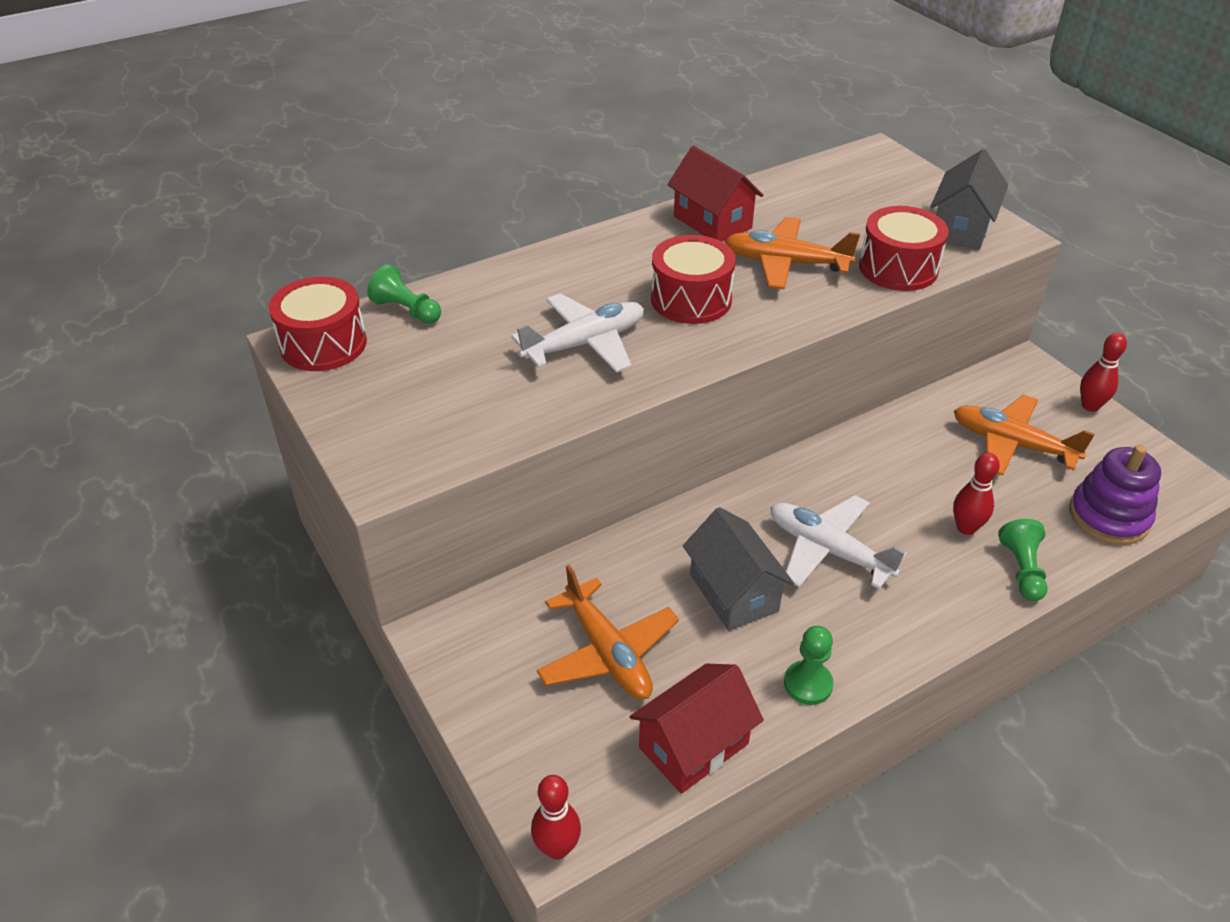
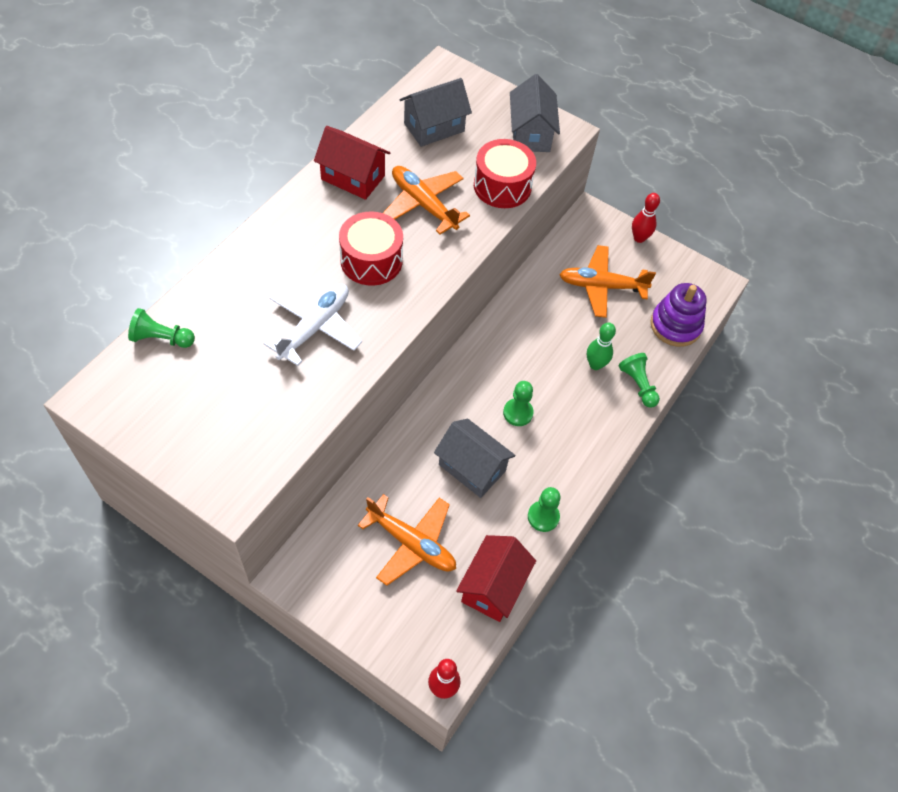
camera: 30 degrees left, 15 degrees up
red drum [269,277,367,371] -> none
orange plane [725,217,860,289] -> orange plane turned 60 degrees clockwise [383,166,470,235]
white plane [770,495,907,589] -> green pawn [503,381,534,426]
red bowling pin [953,453,1000,535] -> green bowling pin [587,323,616,370]
none -> grey house [400,78,472,147]

